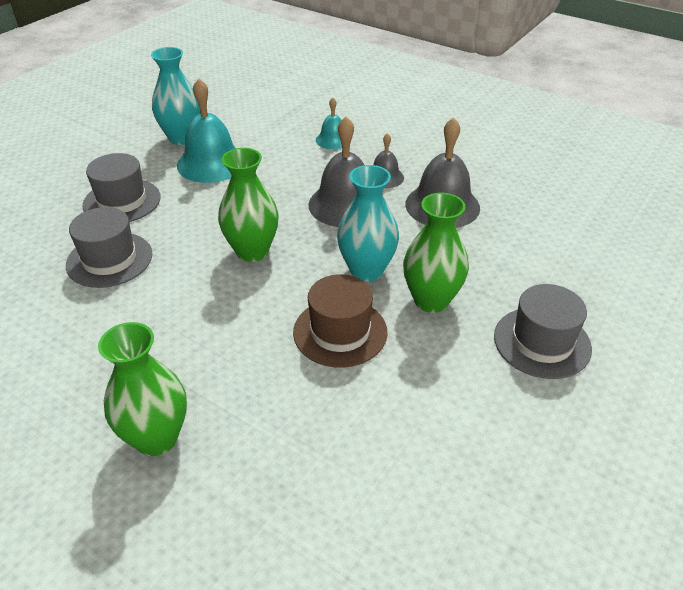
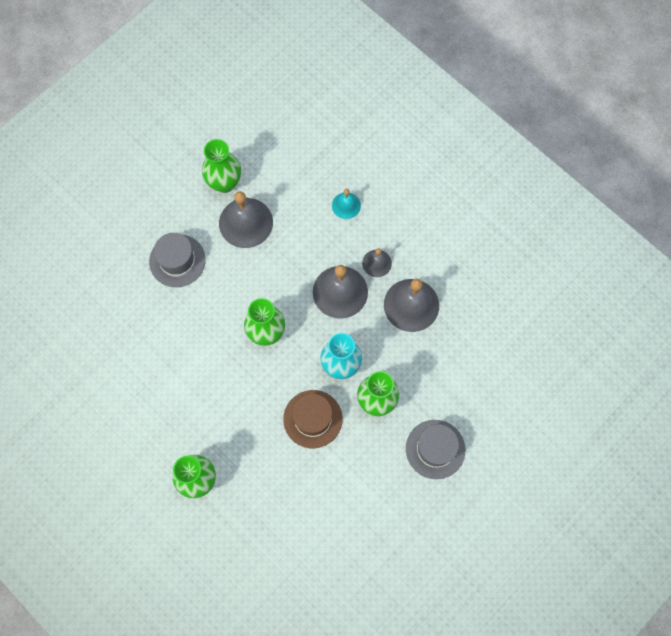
camera: 10 degrees right, 30 degrees up
grey hat [66,207,152,288] -> none
turquoise vase [151,47,201,145] -> green vase [202,139,241,193]
turquoise bell [177,78,236,183] -> grey bell [219,191,273,248]

